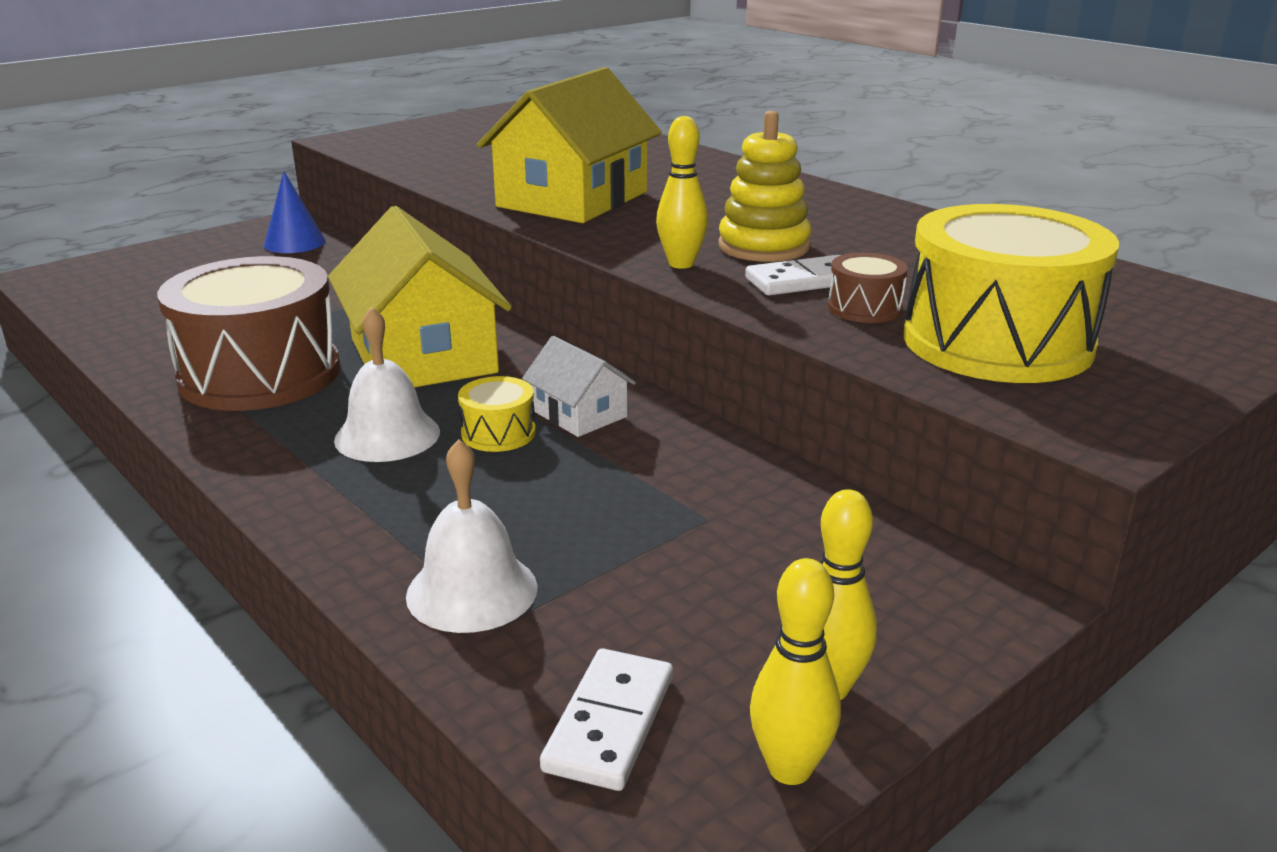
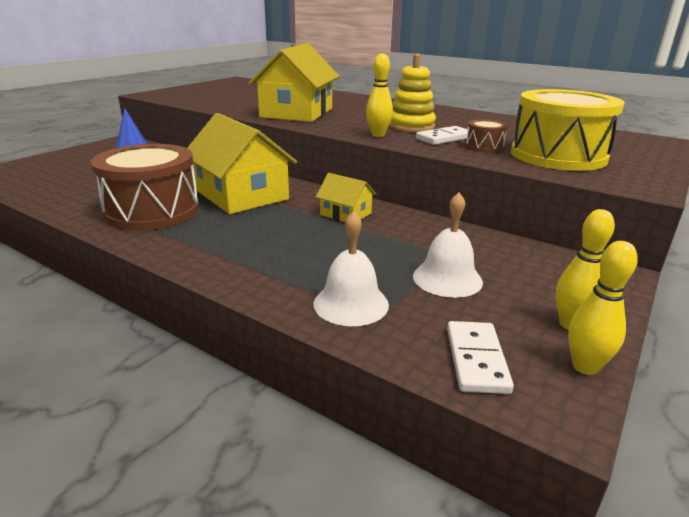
camera: 15 degrees left, 0 degrees up
white bell [334,307,440,462] -> white bell moved to [413,193,483,298]
yellow drum [458,376,535,452] -> none
white house [522,336,636,437] -> yellow house [316,173,376,222]

